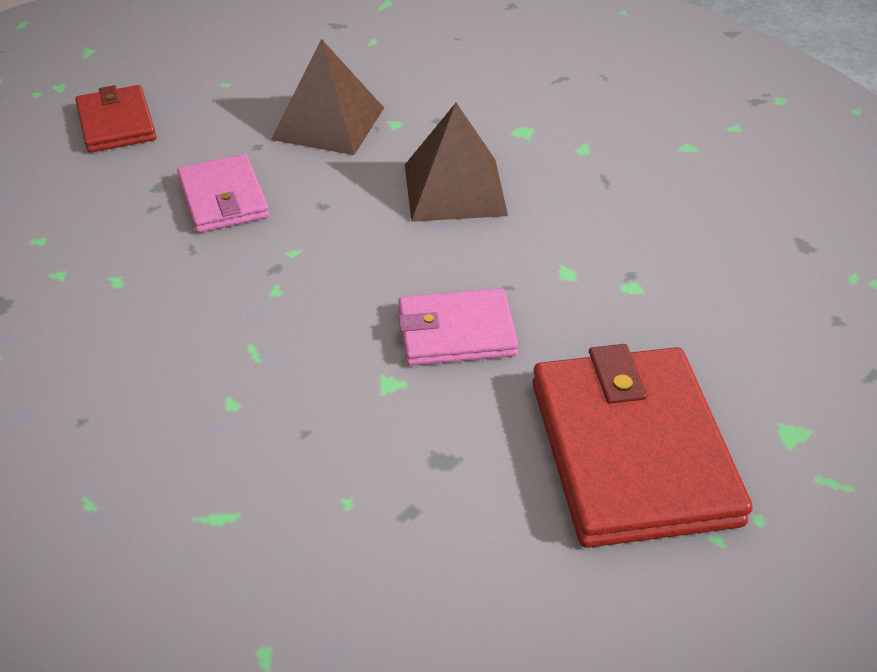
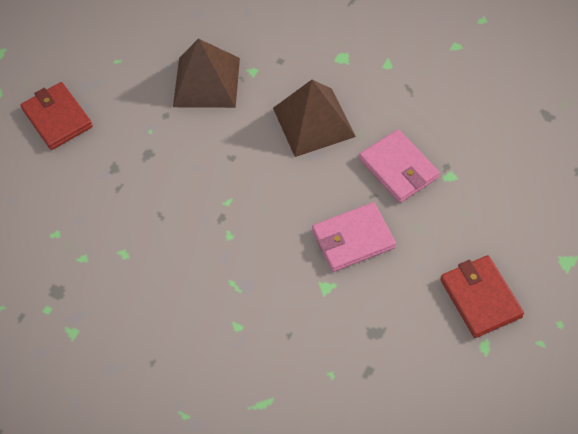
camera: 10 degrees left, 15 degrees up
pink wallet [177,154,270,233] -> pink wallet moved to [359,129,440,203]
red wallet [532,344,752,548] -> red wallet [440,255,524,338], size x0.58

